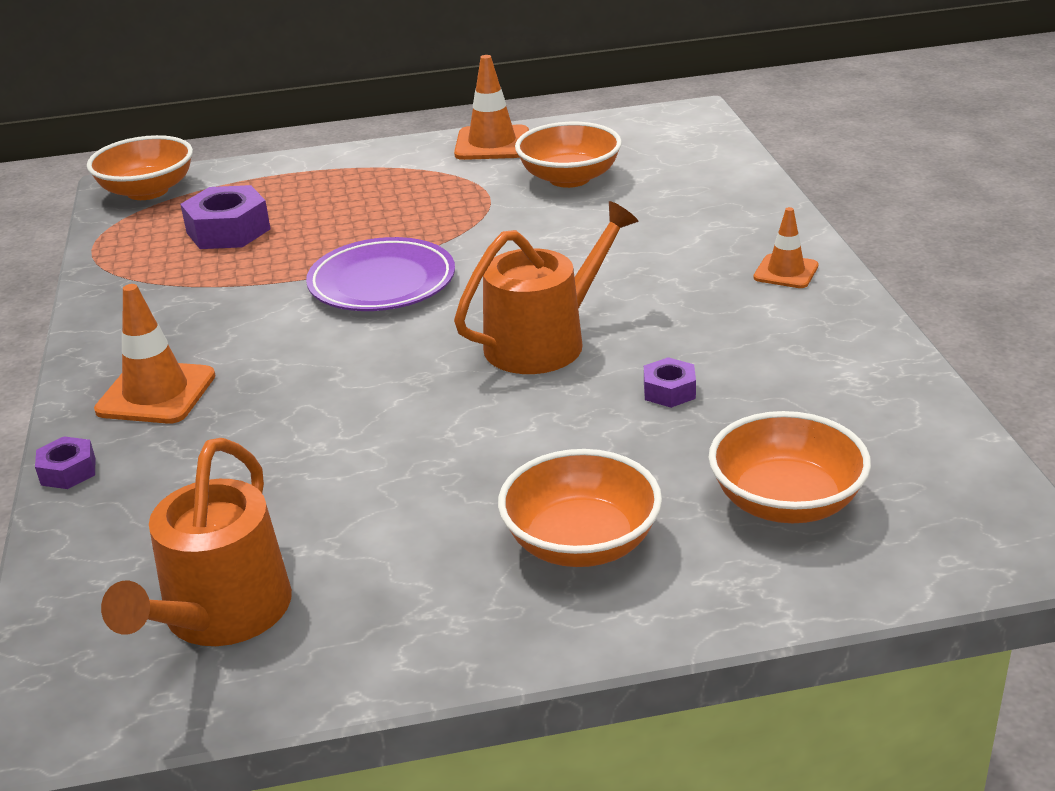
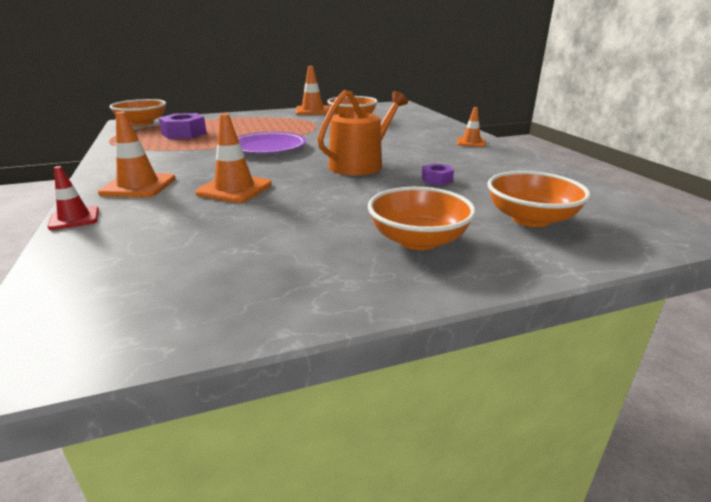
camera: 10 degrees left, 5 degrees down
purple nut [35,436,95,489] -> red traffic cone [47,166,99,230]
orange watering can [101,438,292,646] -> none
none -> orange traffic cone [195,114,272,203]

